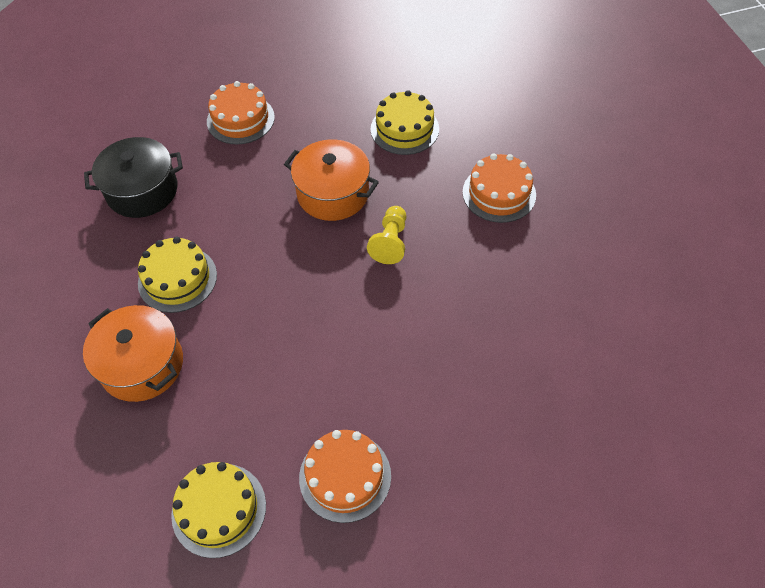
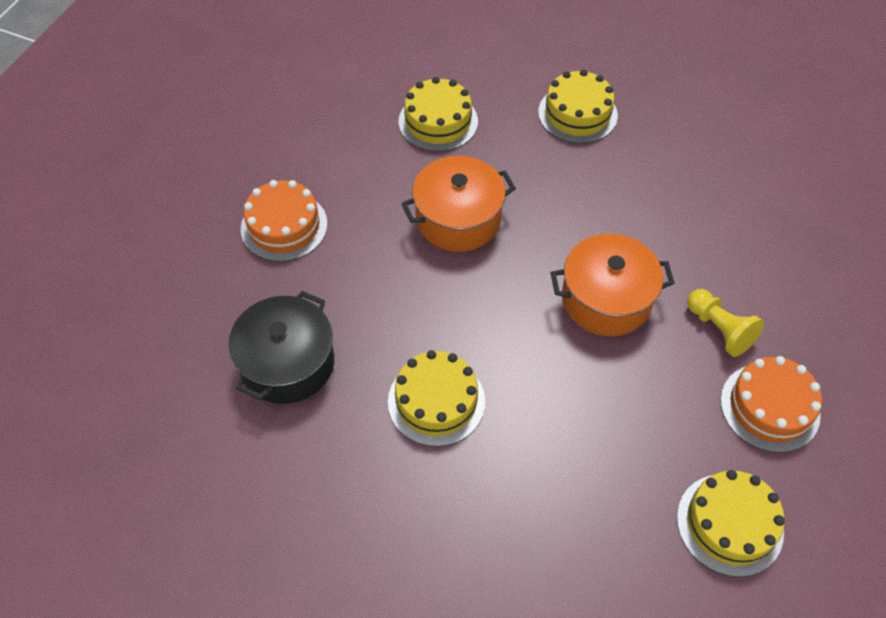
camera: 50 degrees left, 0 degrees up
orange pot [83,305,183,402] -> orange pot moved to [550,234,675,336]
yellow pawn [367,206,406,264] -> yellow pawn moved to [687,289,764,357]
orange cake [462,154,536,223] -> yellow cake [538,69,618,144]

